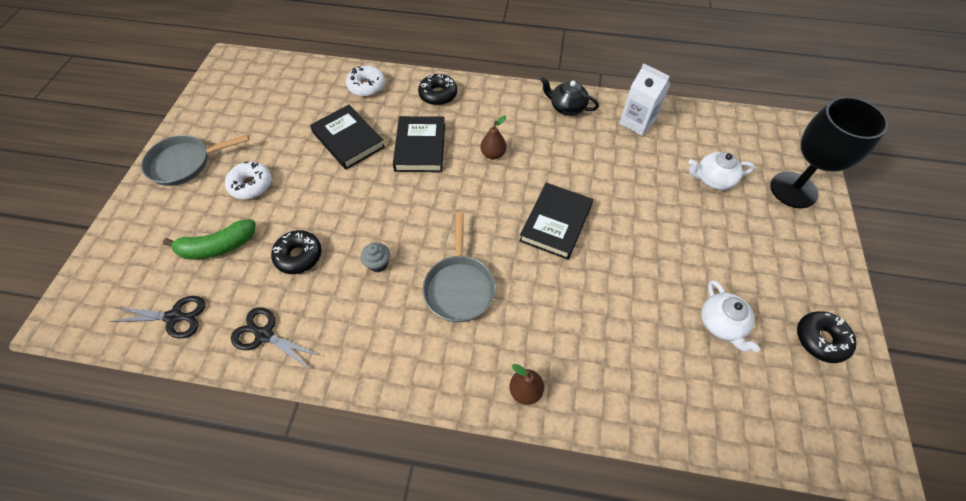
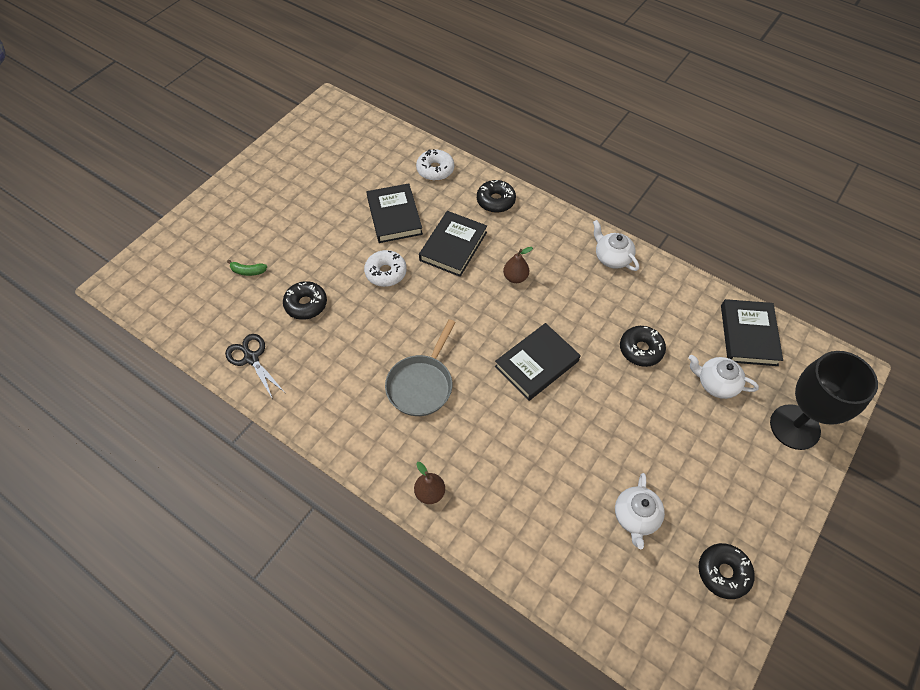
camera: 25 degrees right, 0 degrees up
black scissors [109,296,206,338] -> none
grey pan [141,135,249,186] -> none
green banana [163,219,255,259] -> green banana [227,260,267,276], size x0.53
white donut [225,162,272,199] -> white donut moved to [364,250,407,287]
grey cupcake [361,243,390,272] -> none
black teapot [540,76,599,116] -> white teapot [593,220,639,271]
white carton [619,63,671,136] -> none
none -> black donut [620,326,666,367]
none -> black book [721,299,783,366]

